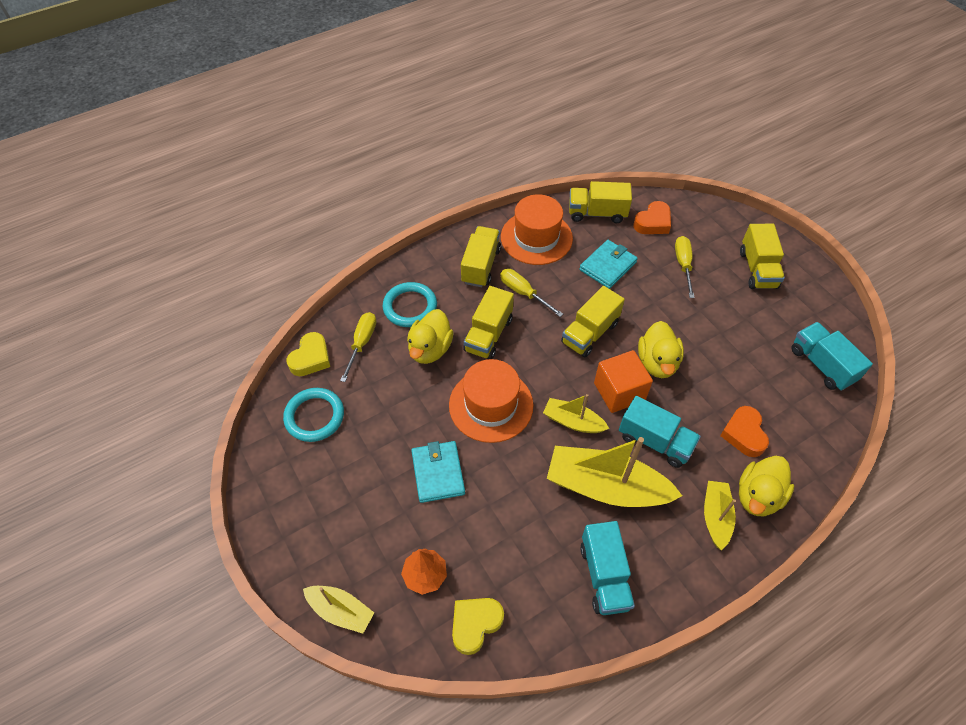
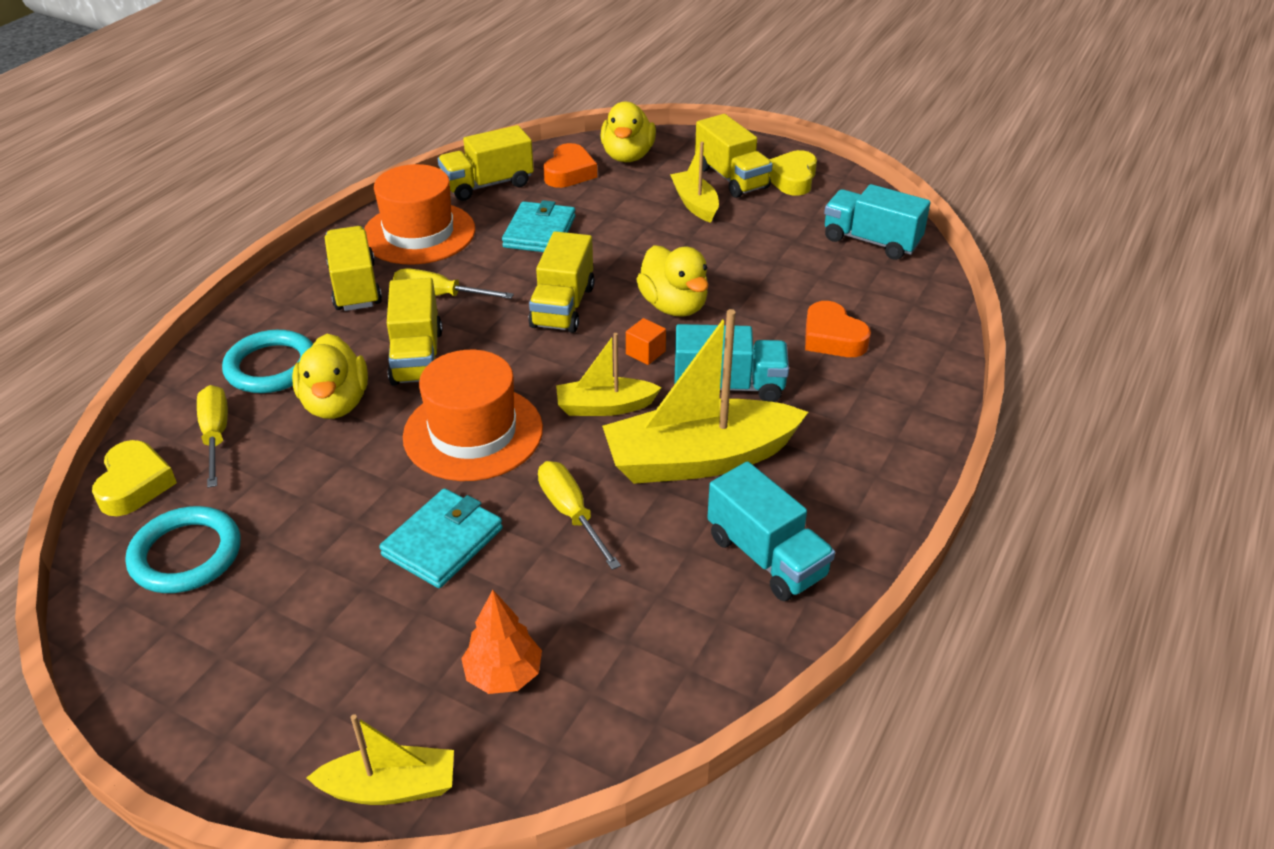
camera: 30 degrees left, 15 degrees down
turquoise wallet [411,441,465,503] -> turquoise wallet turned 75 degrees clockwise [379,488,503,588]
yellow heart [452,598,504,655] -> yellow heart moved to [769,150,817,196]
orange cube [594,350,653,413] -> orange cube [626,318,666,365], size x0.49
yellow screwdriver [675,236,695,298] -> yellow screwdriver moved to [538,461,621,570]
yellow boat [704,481,736,550] -> yellow boat moved to [670,142,719,223]
yellow duck [739,456,794,516] -> yellow duck moved to [600,102,656,162]

